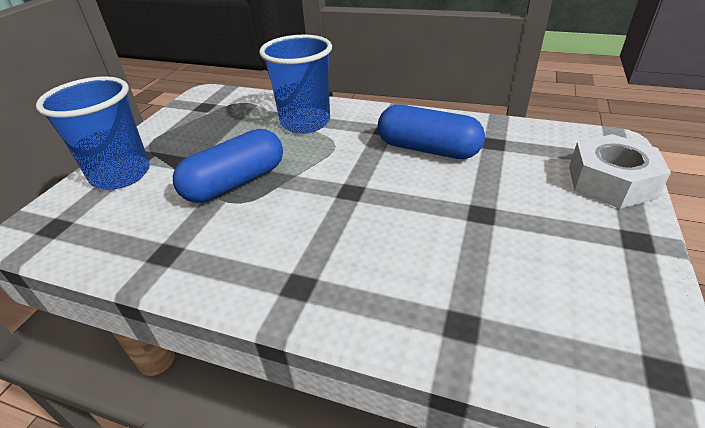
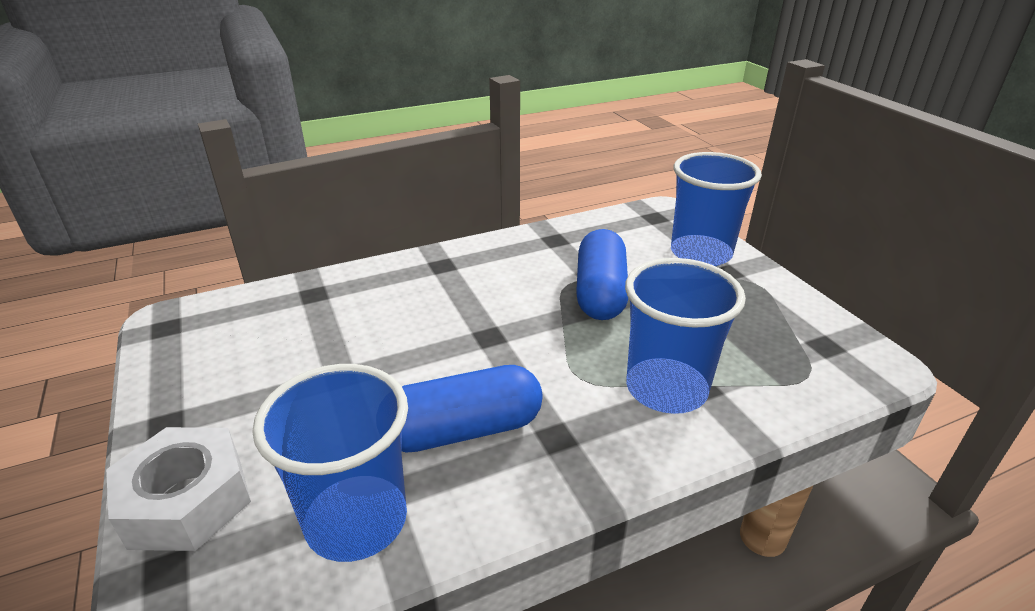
camera: 135 degrees right, 5 degrees down
none -> blue cup [252,364,408,562]

